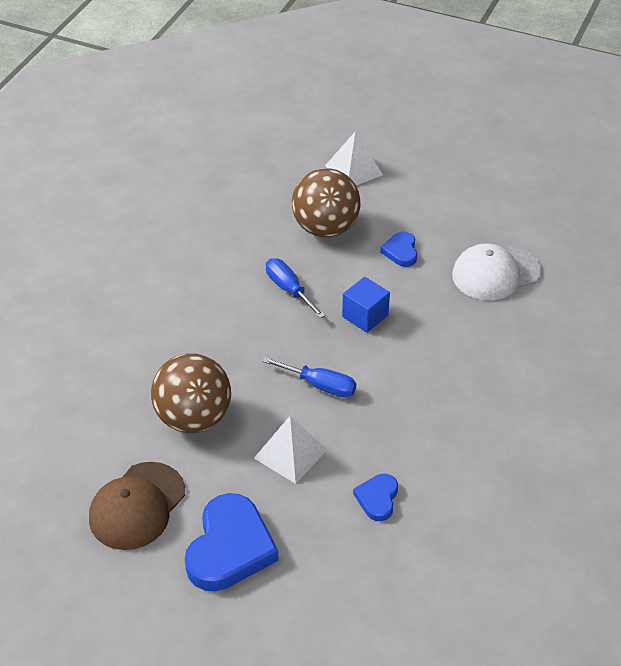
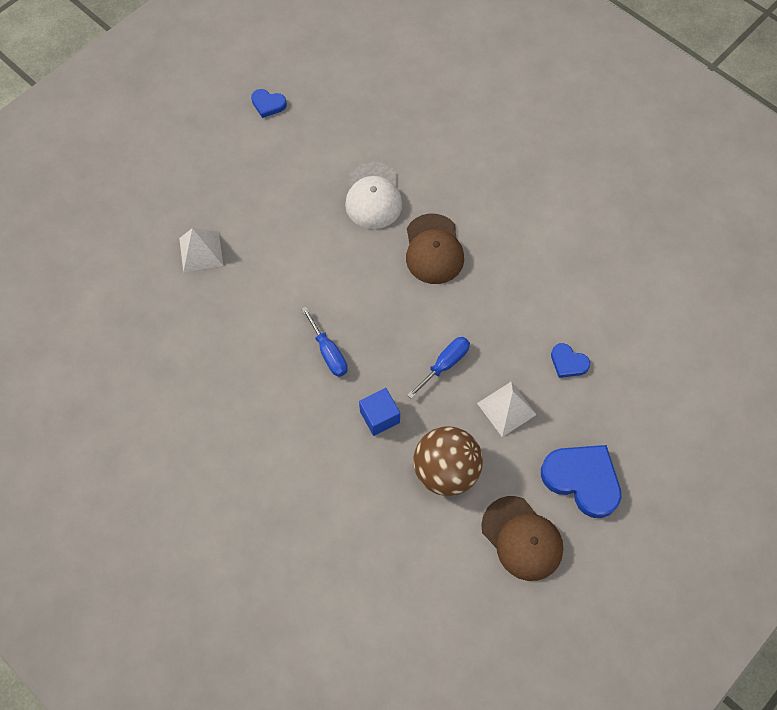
camera: 70 degrees left, 20 degrees up
blue screwdriver [266,258,325,318] -> blue screwdriver turned 105 degrees counterclockwise [301,307,348,377]
brown ball [292,168,360,237] -> none
blue cube [342,277,390,333] -> blue cube moved to [359,388,400,436]
blue heart [380,231,417,267] -> blue heart moved to [251,89,287,118]
none -> brown cap [406,213,464,284]

